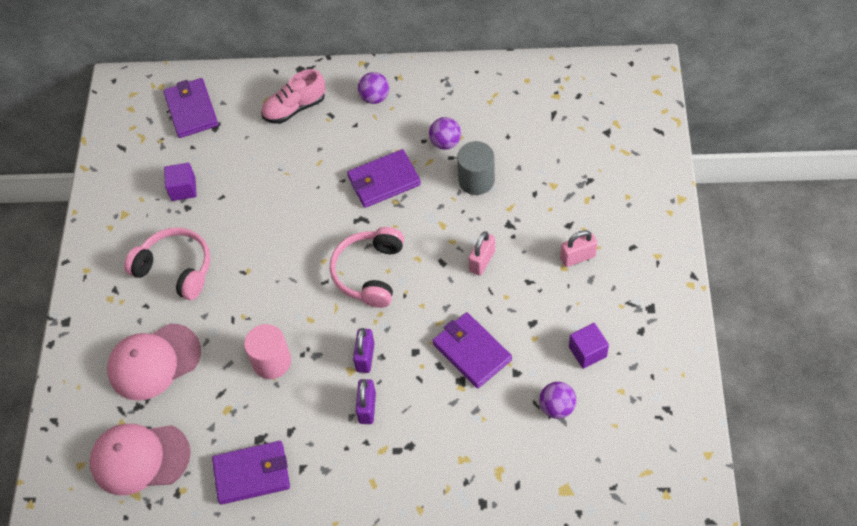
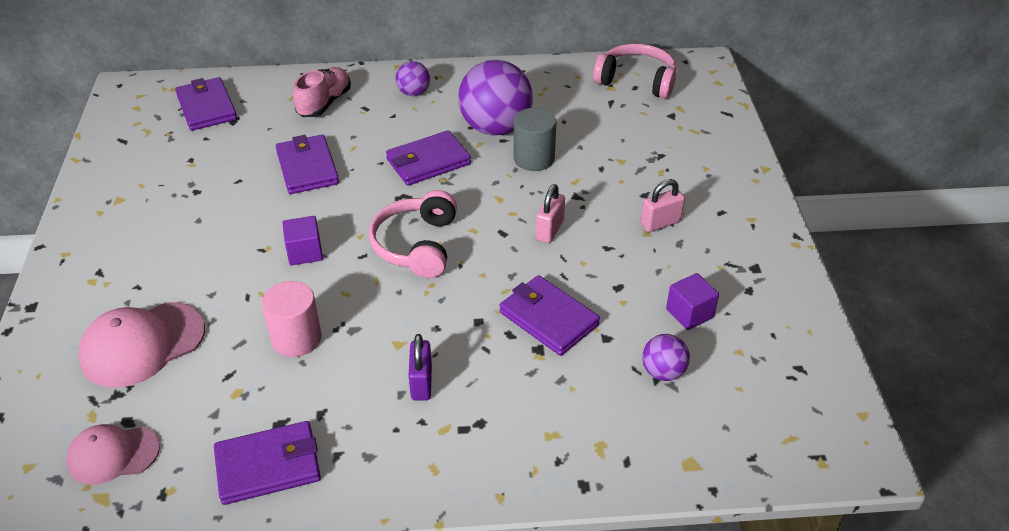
camera: 10 degrees left, 15 degrees down
pink cap [90,424,191,495] -> pink cap [66,424,160,485], size x0.65
pink headphones [124,228,210,300] -> pink headphones moved to [593,44,676,99]
purple cube [164,163,197,201] -> purple cube moved to [282,216,323,265]
pink shoe [261,69,326,124] -> pink shoe turned 150 degrees clockwise [293,67,351,117]
purple padlock [353,328,375,373] -> none
purple ball [429,117,461,150] -> purple ball [458,60,533,136], size x2.04
none -> purple wallet [276,135,339,194]

